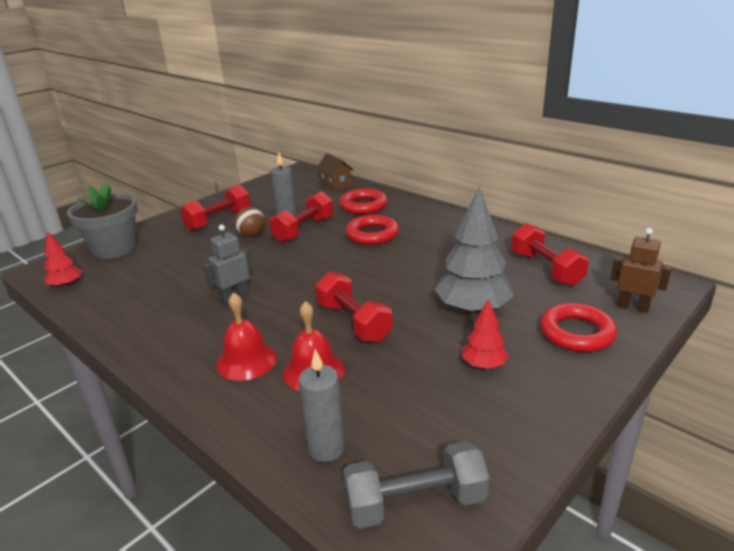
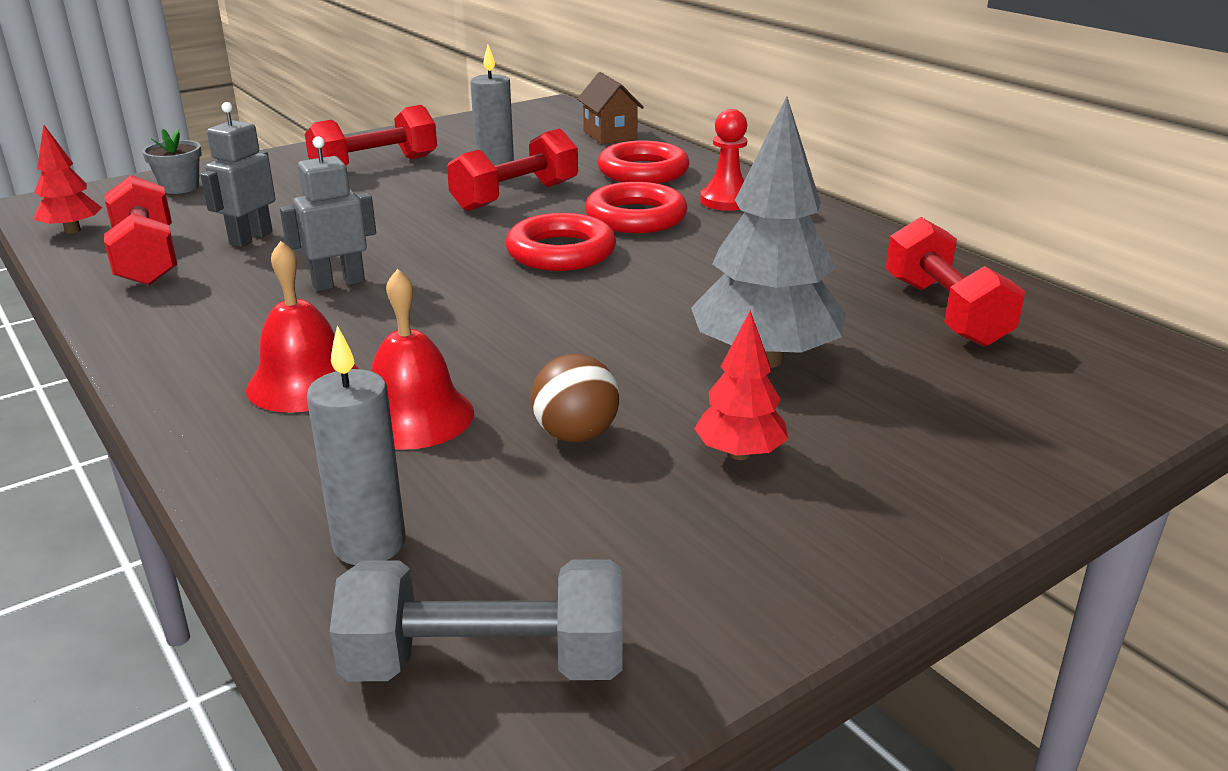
camera: 10 degrees right, 0 degrees up
grey flower pot [67,183,138,259] -> grey flower pot [142,129,202,194], size x0.48
brown ball [234,207,265,237] -> brown ball moved to [531,354,619,442]
red dumbbell [315,271,392,343] -> red dumbbell moved to [104,175,177,286]
red ring [540,303,617,352] -> red ring moved to [505,213,616,271]
brown robot [610,228,672,313] -> none
none -> grey robot [200,102,275,247]
none -> red pawn [700,109,747,211]

